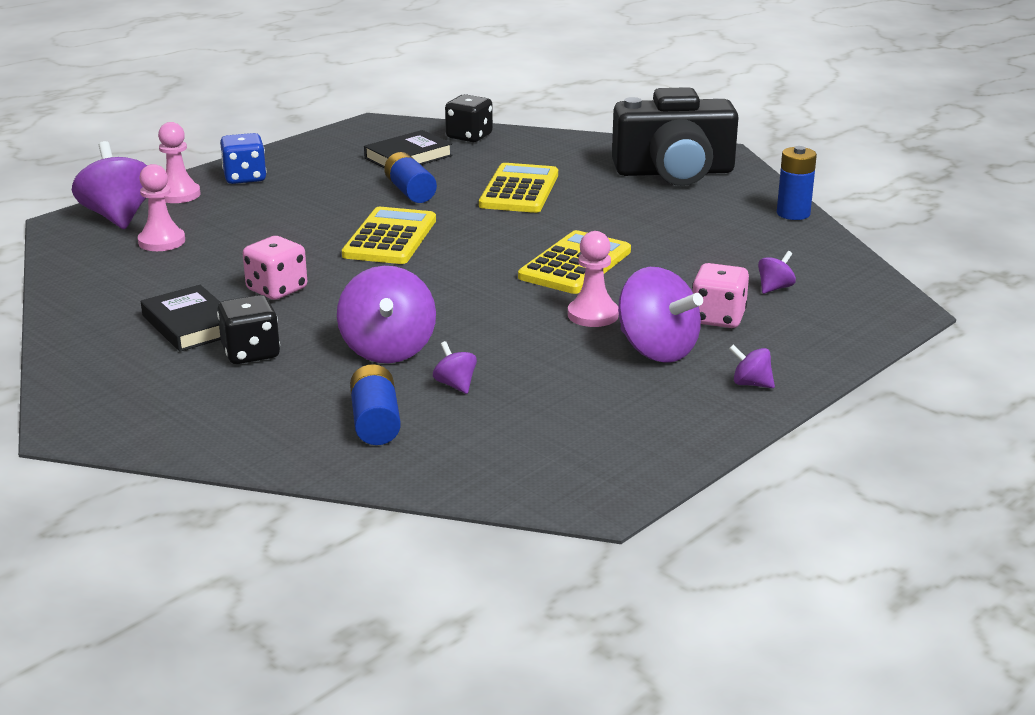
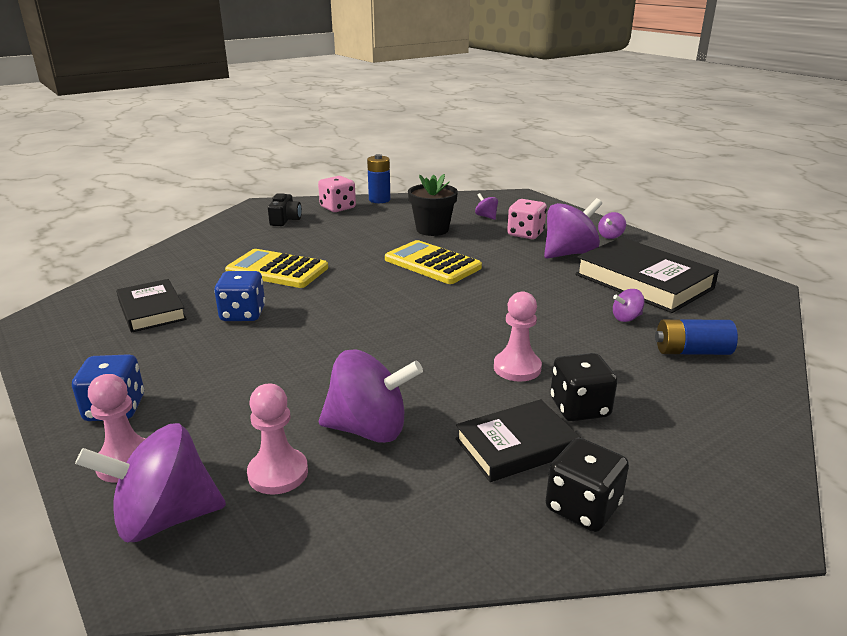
camera: 80 degrees left, 0 degrees up
pink dice [243,236,307,300] -> pink dice moved to [318,176,356,212]
purple spinning top [337,266,436,363] -> purple spinning top moved to [319,349,423,443]
yellow calculator [342,207,436,264] -> none
blue battery [384,152,437,203] -> blue dice [214,271,265,321]
black dice [445,94,493,142] -> black dice moved to [546,438,629,532]
pink pawn [568,231,619,327] -> pink pawn moved to [494,291,542,382]
black camera [612,87,739,186] -> black camera [268,193,302,226], size x0.43
none -> black flower pot [408,174,458,236]
none -> black book [575,237,719,313]

